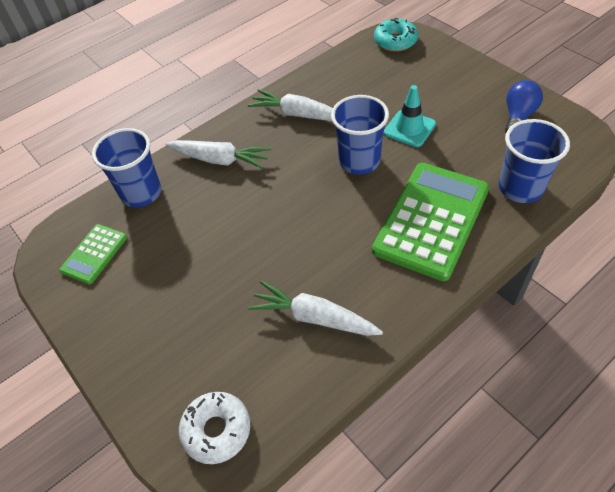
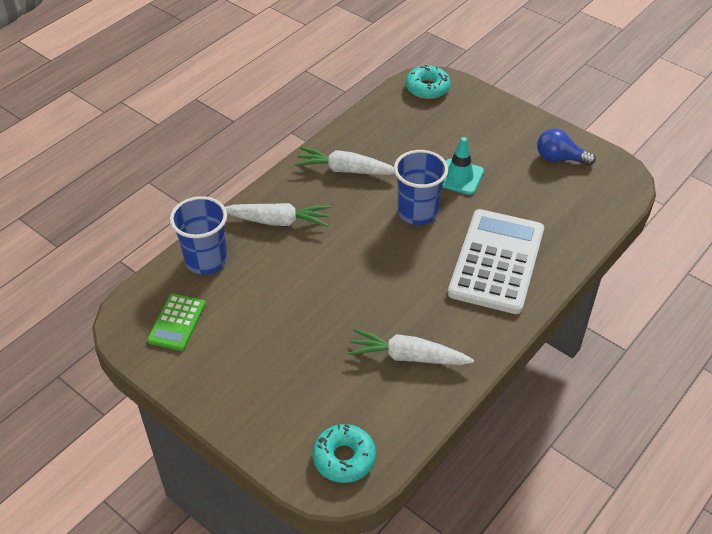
camera: 15 degrees left, 5 degrees down
white donut [179,392,250,464] -> turquoise donut [312,424,376,483]
green calculator [372,163,489,281] -> white calculator [448,209,544,314]
blue cup [499,119,570,203] -> none
blue light bulb [505,80,543,133] -> blue light bulb turned 90 degrees counterclockwise [537,129,596,166]

